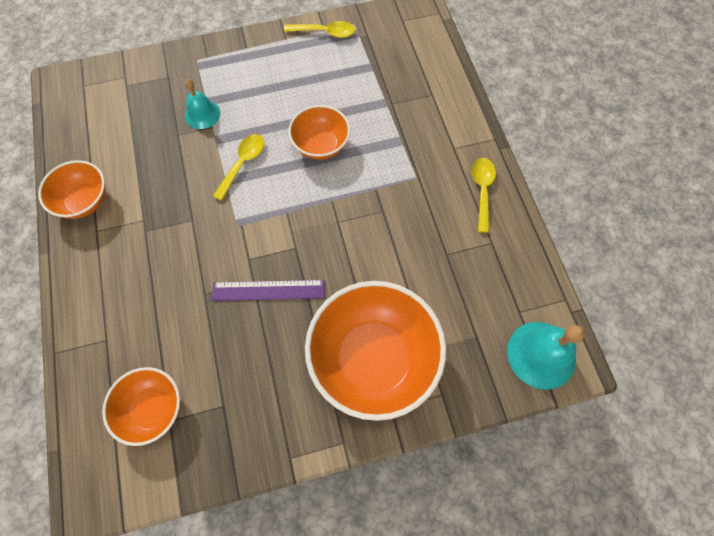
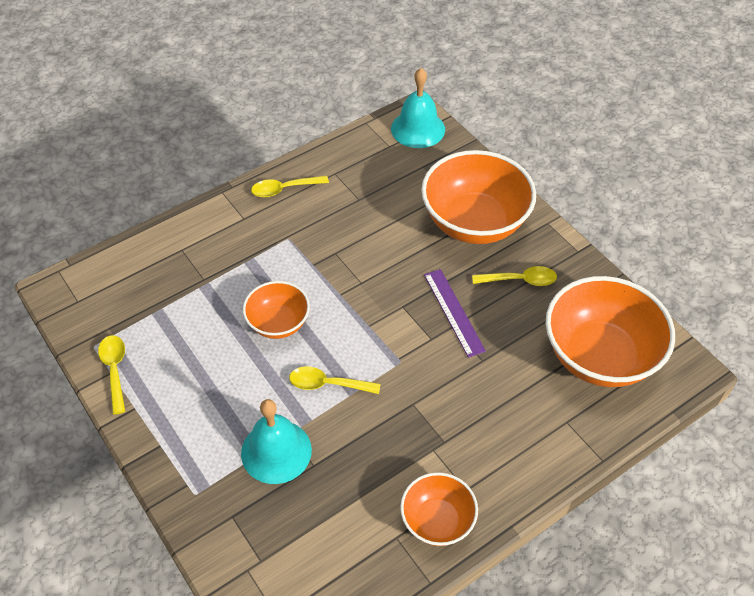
camera: 110 degrees left, 15 degrees down
orange bowl [102,367,180,446] -> orange bowl [546,276,675,387], size x1.83
turquoise bell [185,79,220,129] -> turquoise bell [241,399,312,484], size x1.59
none -> yellow spoon [472,266,557,286]

